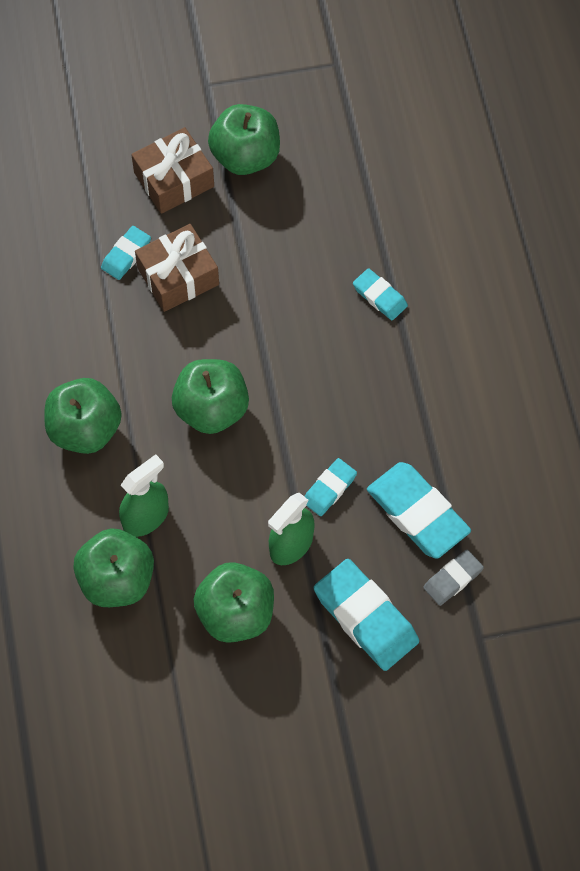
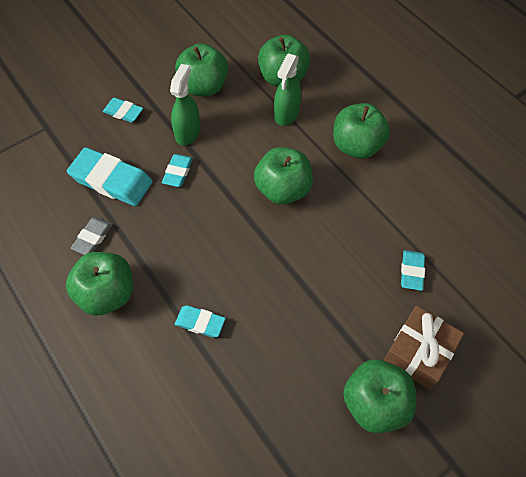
camera: 155 degrees right, 5 degrees down
brown gift [135,224,219,312] -> none
turquoise eraser [314,559,419,671] -> turquoise eraser [103,98,143,123], size x0.54
grey eraser [423,549,484,606] -> grey eraser moved to [71,217,112,255]
none -> green apple [66,252,133,316]

